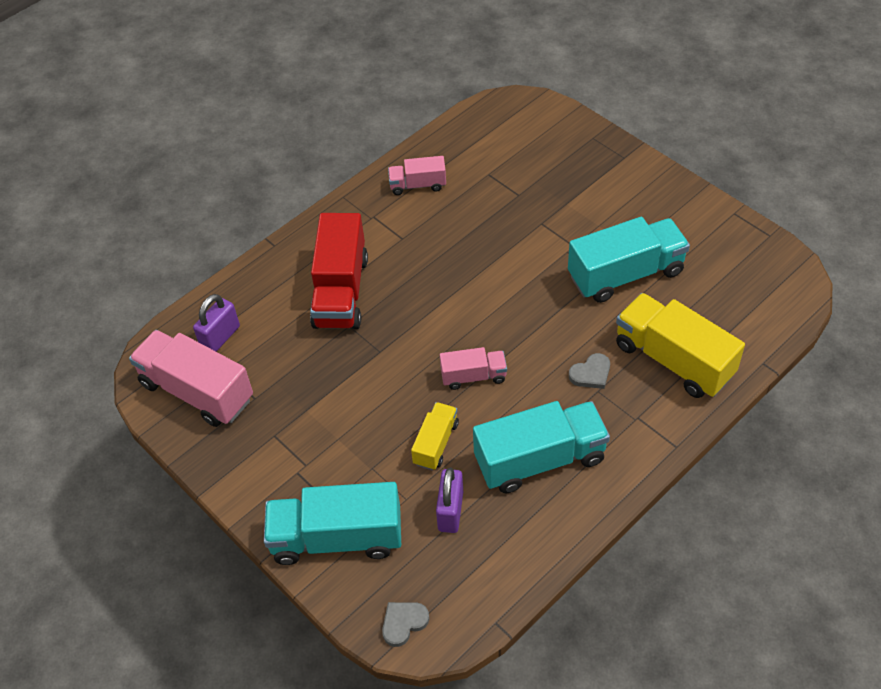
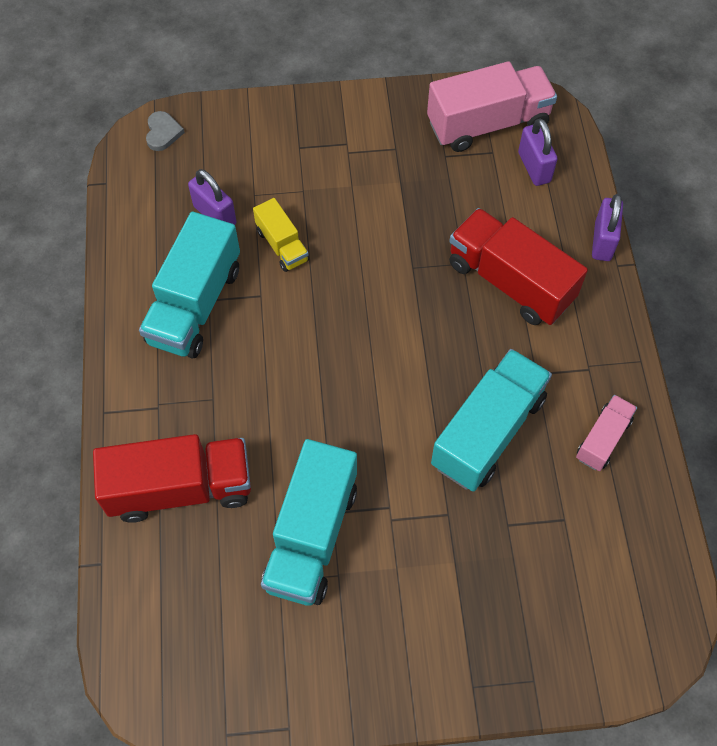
camera: 125 degrees right, 10 degrees up
turquoise truck [264,482,401,565] -> turquoise truck moved to [431,349,552,491]
pink truck [440,347,507,390] -> none
grey heart [569,353,610,389] -> none
yellow truck [616,293,745,398] -> red truck [93,434,251,523]
none -> purple padlock [592,194,623,261]

